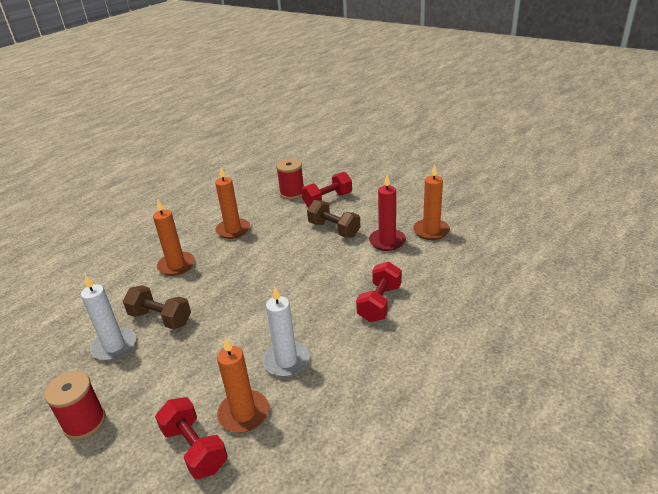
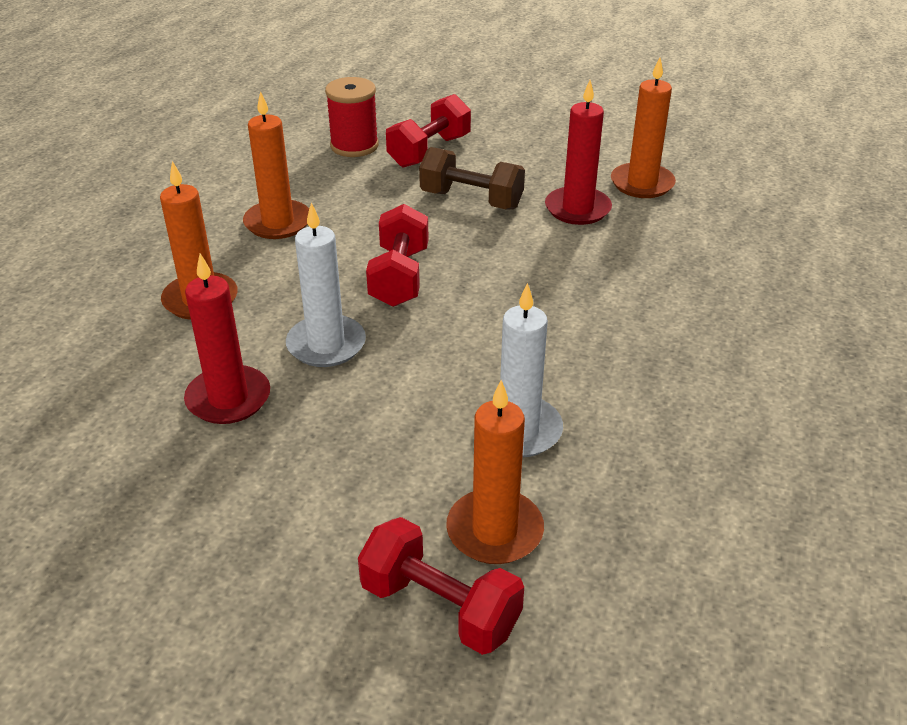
camera: 20 degrees left, 5 degrees up
red spool [44,371,106,440] -> none
white candle [81,275,136,361] -> white candle moved to [286,203,366,367]
brown dumbbell [123,286,191,329] -> red candle [184,254,270,424]
red dumbbell [356,261,402,322] -> red dumbbell moved to [366,204,429,307]

